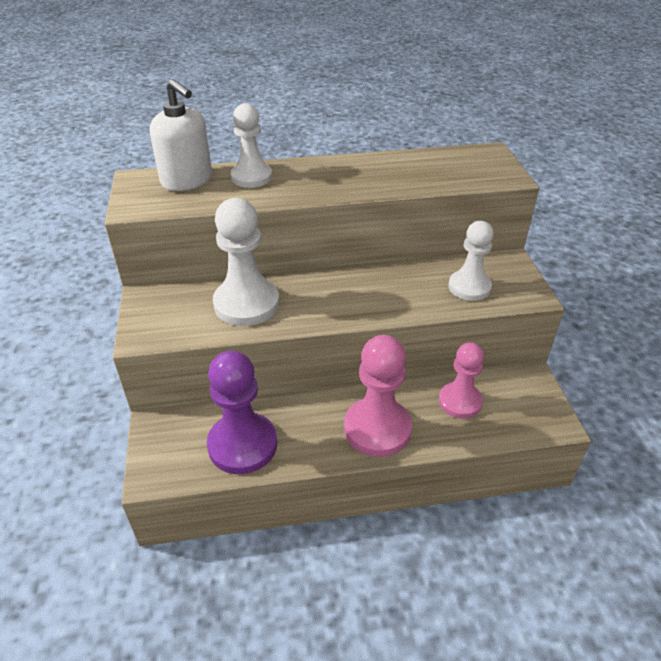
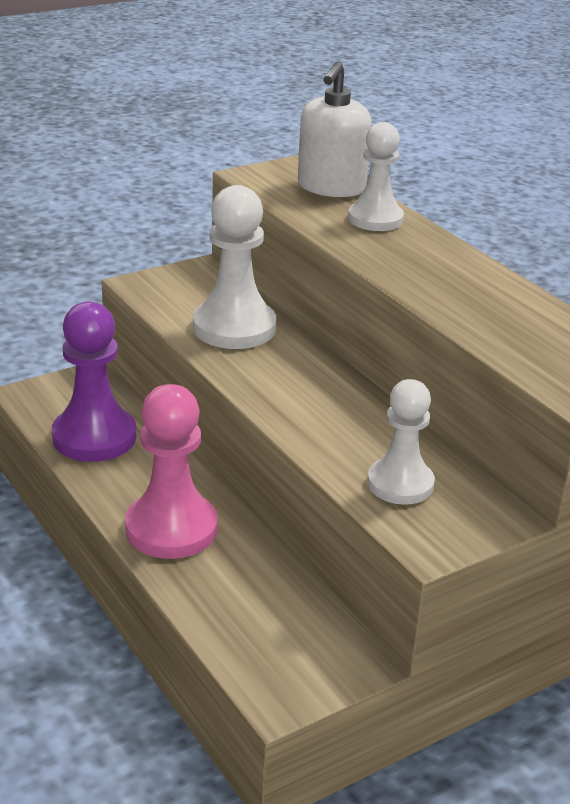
camera: 65 degrees right, 10 degrees down
pink pawn [439,342,484,418] -> none

